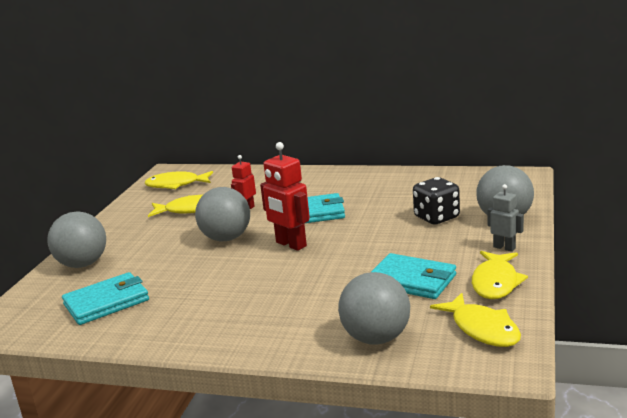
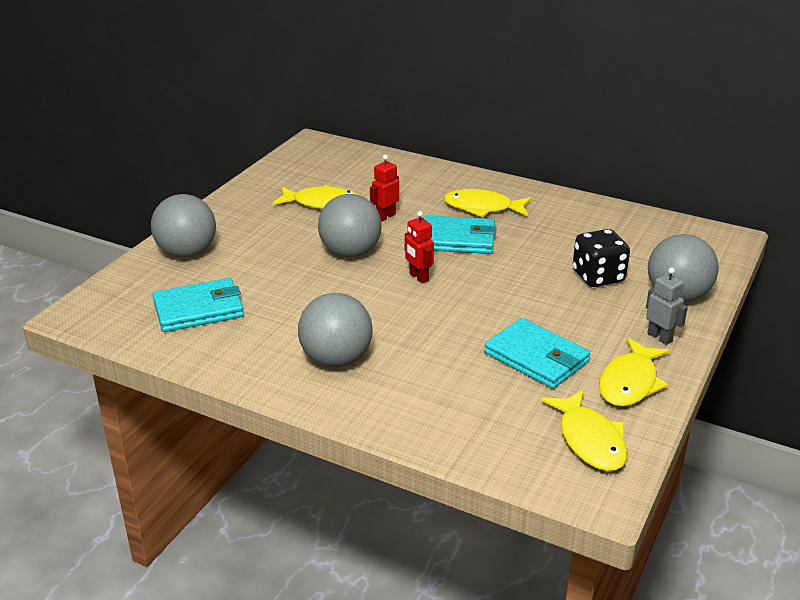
camera: 10 degrees right, 10 degrees up
yellow fish [145,171,213,189] -> yellow fish moved to [444,189,531,217]
red robot [260,142,310,251] -> red robot [405,211,434,284], size x0.60
grey ball [338,272,410,345] -> grey ball moved to [298,293,373,368]

